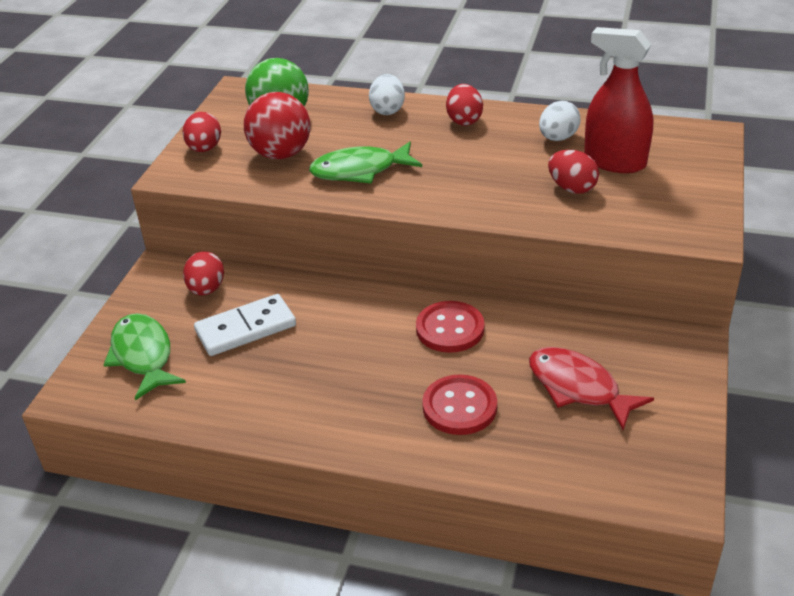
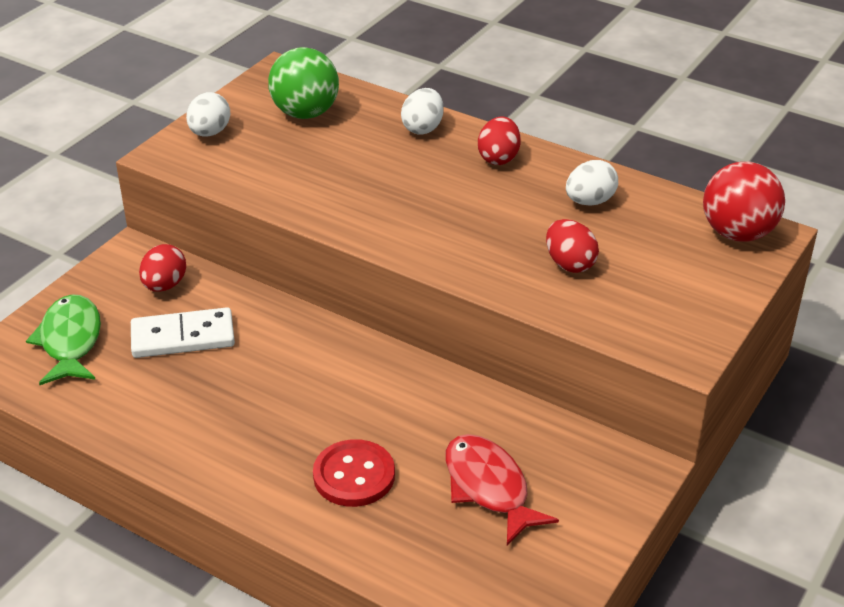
camera: 15 degrees right, 0 degrees up
red egg [182,112,221,152] -> white egg [186,92,230,137]
red ball [244,92,311,159] -> red ball moved to [703,162,785,242]
green fish [309,142,422,184] -> none
red button [416,301,484,353] -> none
red spray bottle [584,27,653,173] -> none

